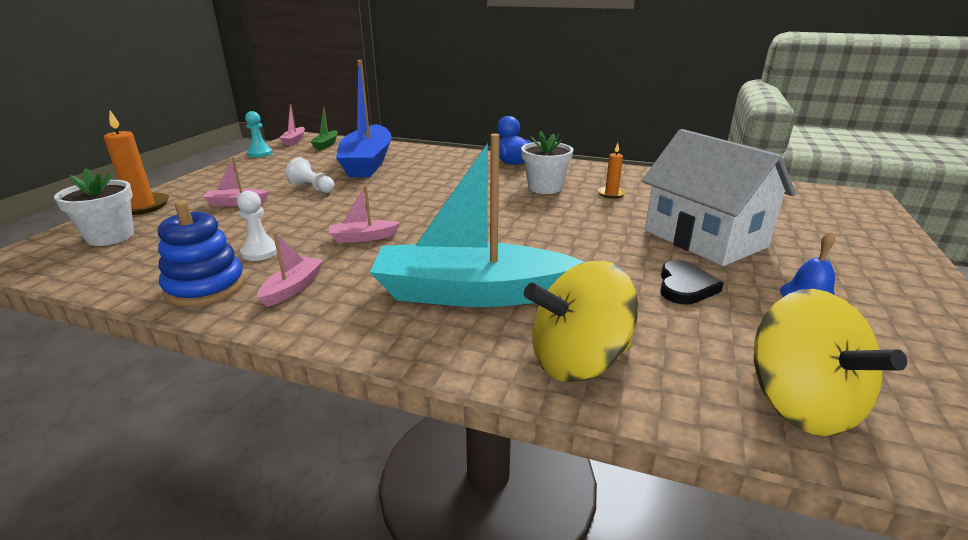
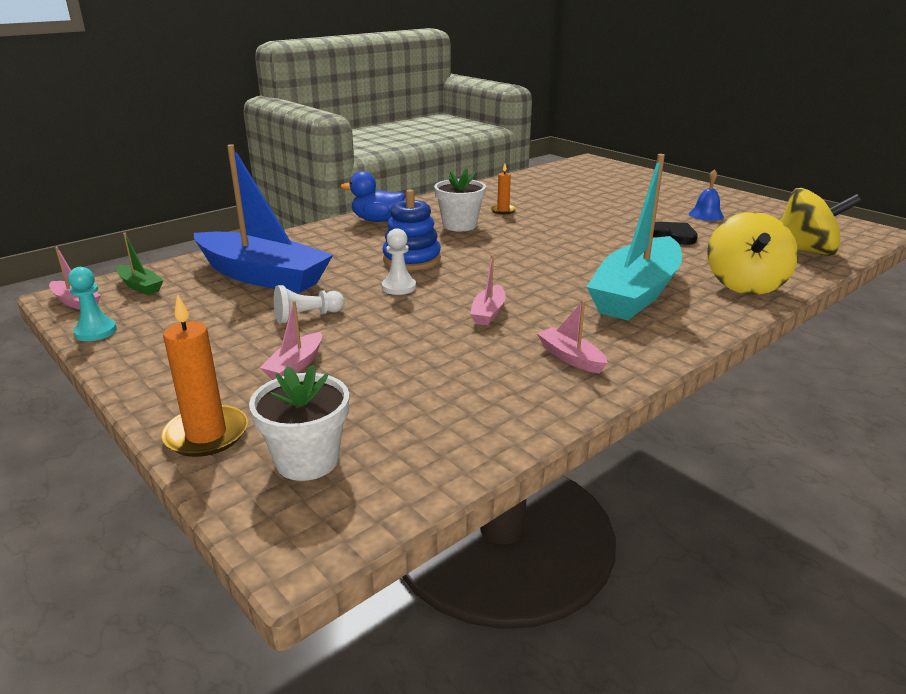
camera: 60 degrees left, 0 degrees up
blue stacking toy [158,200,245,307] -> blue stacking toy moved to [383,189,441,270]
white pawn [237,191,277,261] -> white pawn moved to [382,228,416,295]
white house [642,129,796,266] -> none

